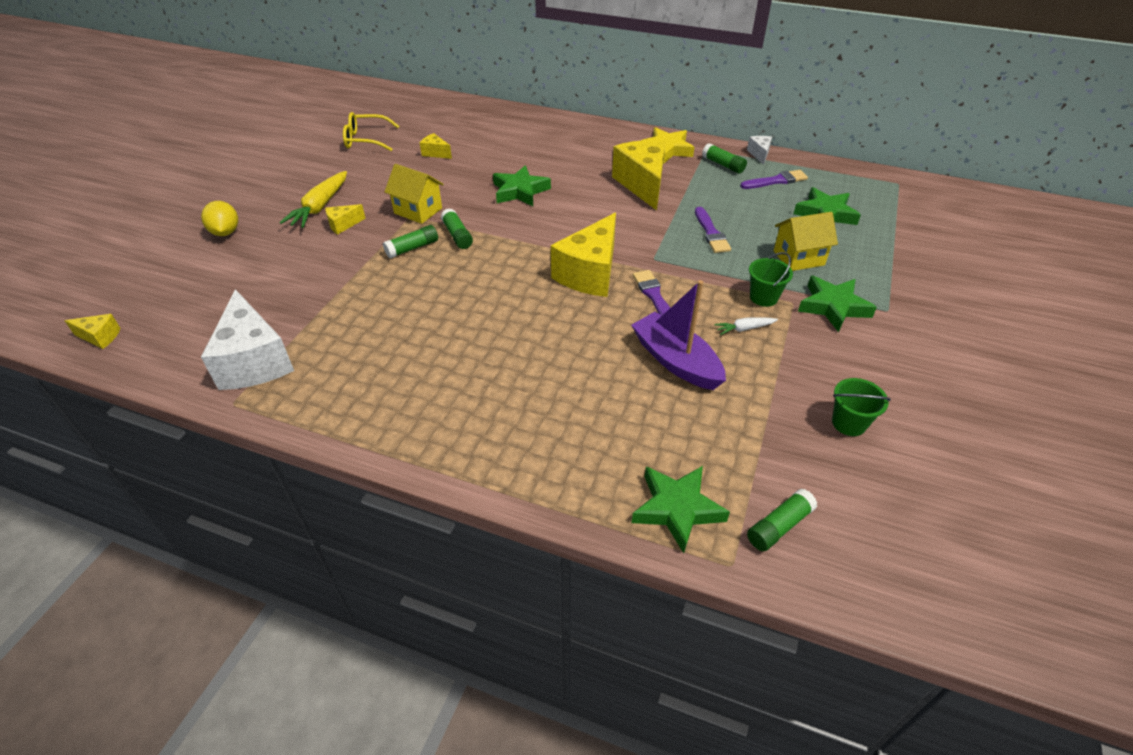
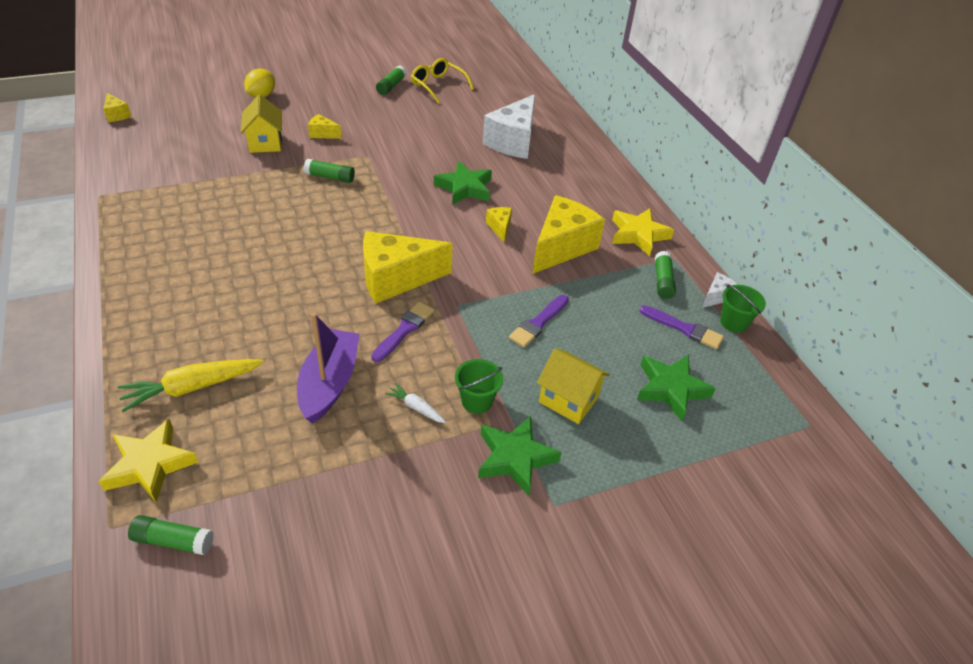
camera: 45 degrees right, 0 degrees up
white cheese [201,289,294,390] -> white cheese moved to [482,94,535,159]
yellow carrot [280,171,347,228] -> yellow carrot moved to [118,359,263,412]
yellow house [384,164,444,224] -> yellow house moved to [241,95,282,153]
yellow cheese [420,133,452,159] -> yellow cheese moved to [486,207,512,243]
green glue stick [441,208,473,249] -> green glue stick moved to [376,66,407,95]
green star [632,466,730,553] -> yellow star [98,419,198,503]
green bucket [832,378,891,436] -> green bucket moved to [720,285,766,333]

